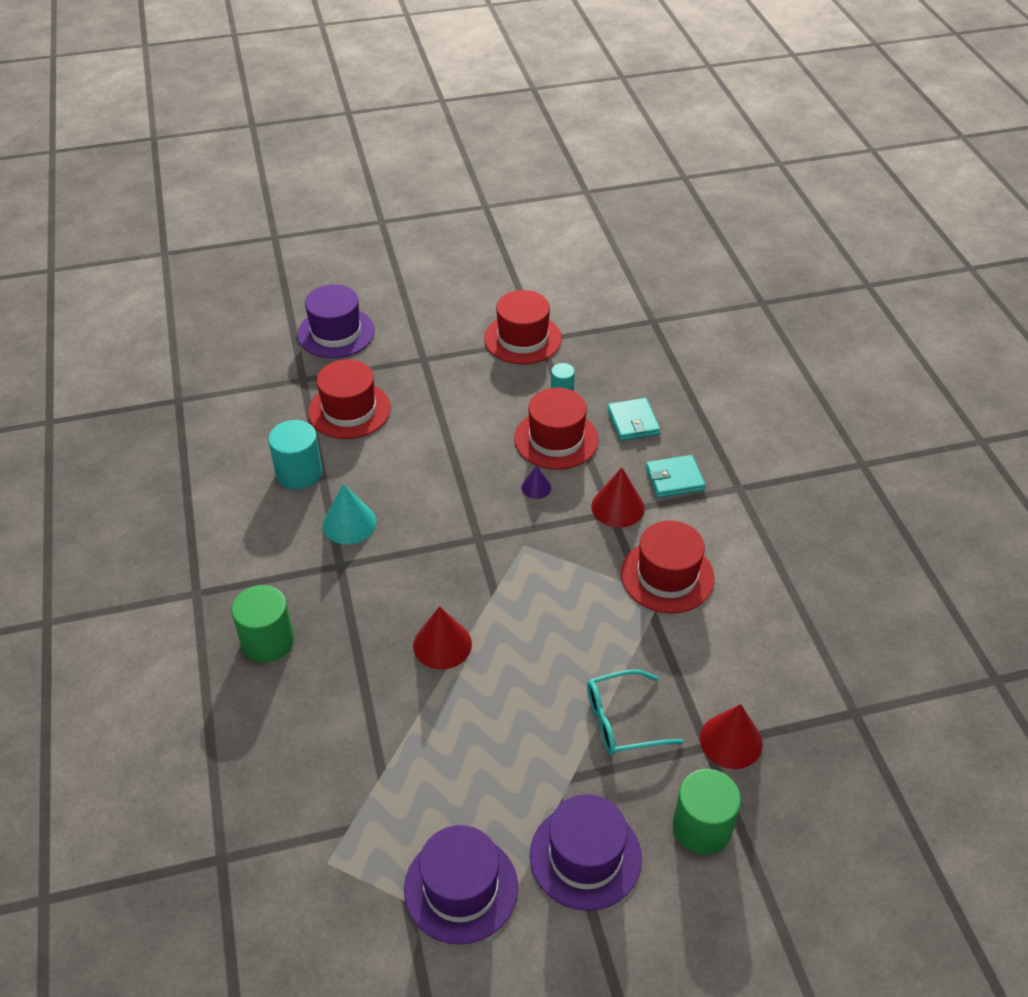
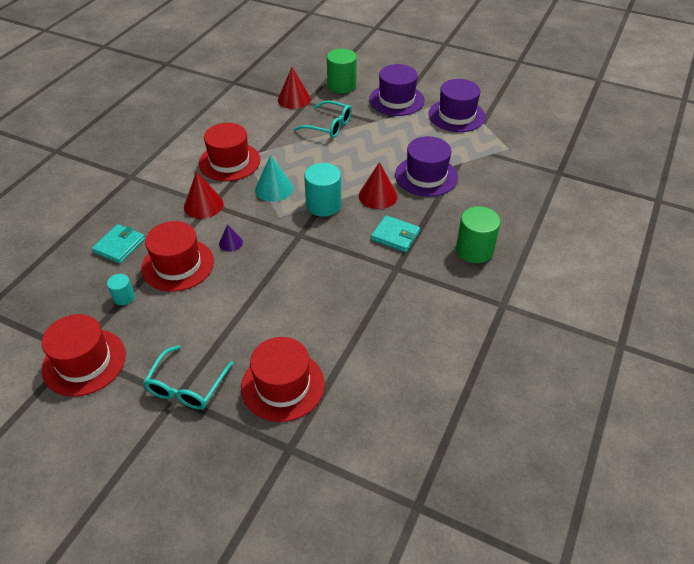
camera: 140 degrees left, 0 degrees up
turquoise cylinder [268,420,323,489] -> turquoise cylinder moved to [304,163,341,217]
purple hat [297,284,375,358] -> purple hat moved to [395,136,458,197]
turquoise cone [323,484,377,544] -> turquoise cone moved to [255,155,293,202]
turquoise wallet [646,455,706,498] -> turquoise wallet moved to [371,215,420,252]
none -> turquoise glasses [143,345,234,409]

